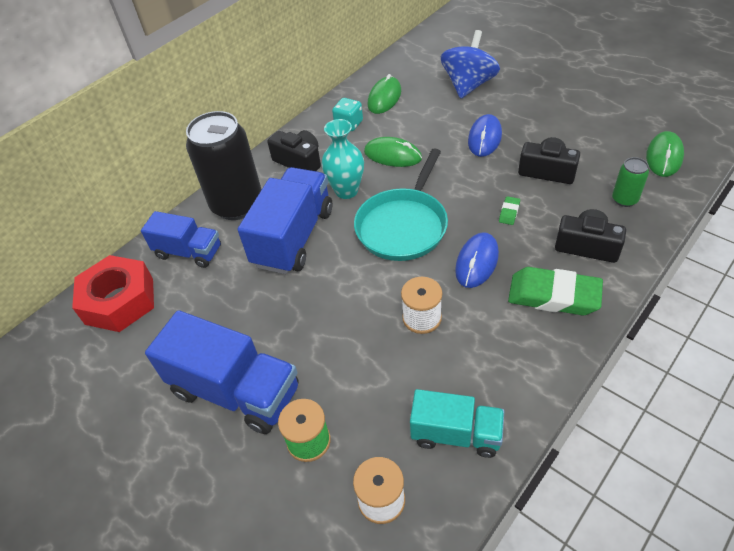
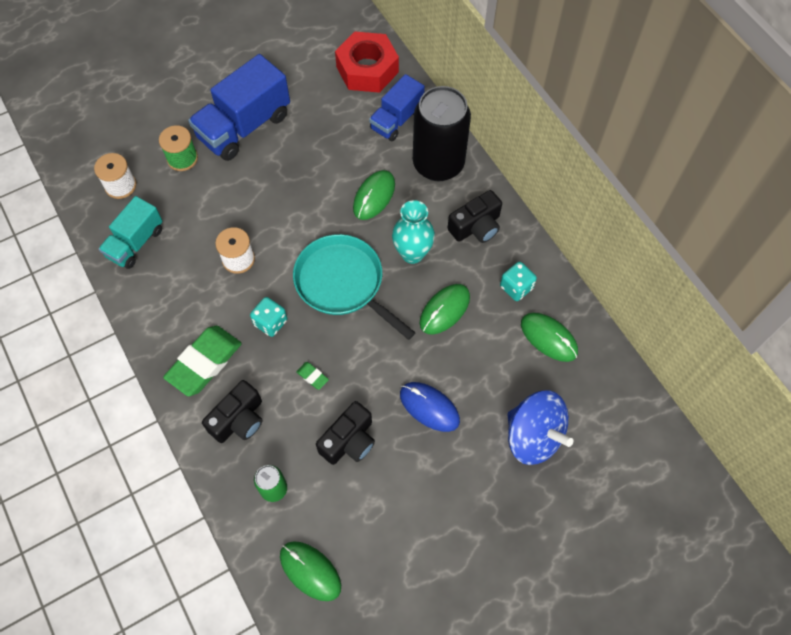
camera: 105 degrees right, 15 degrees up
blue truck [238,167,332,274] -> green mouse [353,170,395,220]
blue mouse [455,232,499,288] -> turquoise dice [250,297,287,337]

